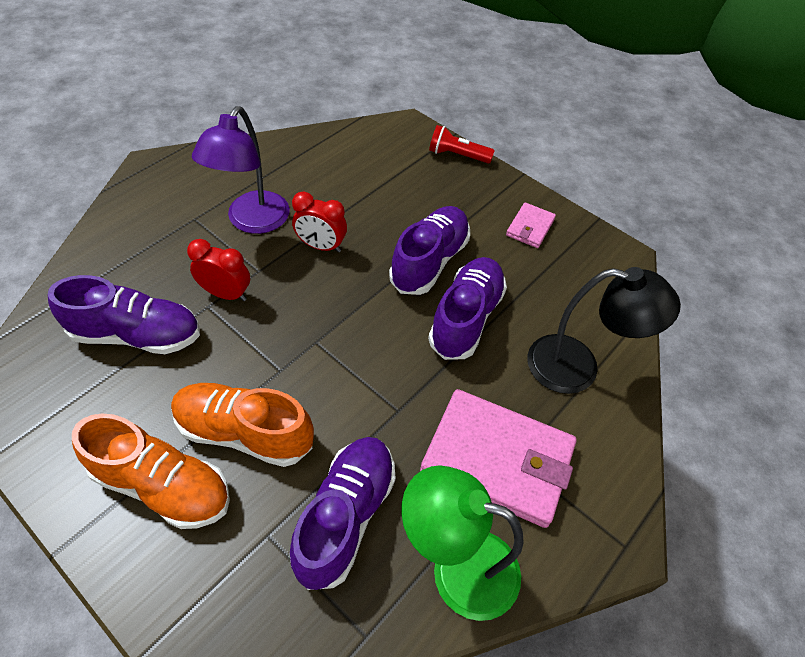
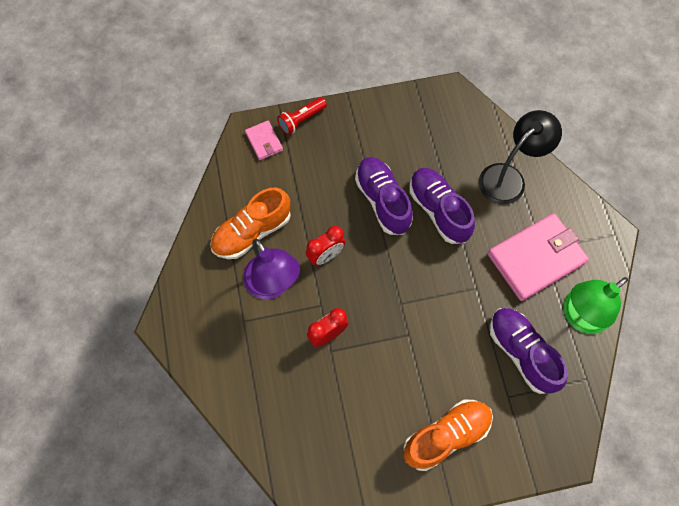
camera: 50 degrees left, 15 degrees up
purple shoe [48,275,200,354] -> none
orange shoe [171,383,314,467] -> orange shoe moved to [210,188,291,259]
pink wallet [506,202,556,248] -> pink wallet moved to [245,121,283,160]

